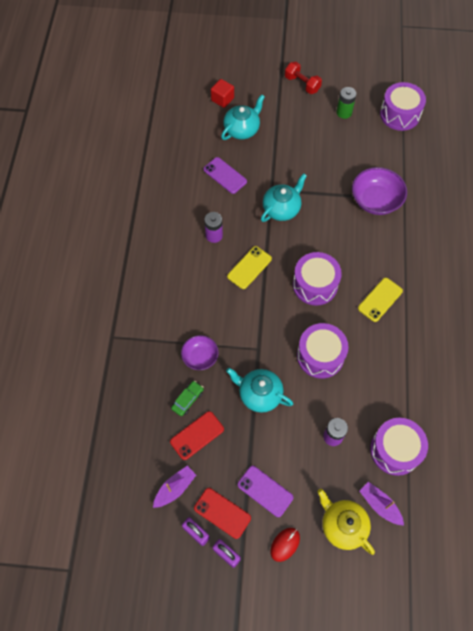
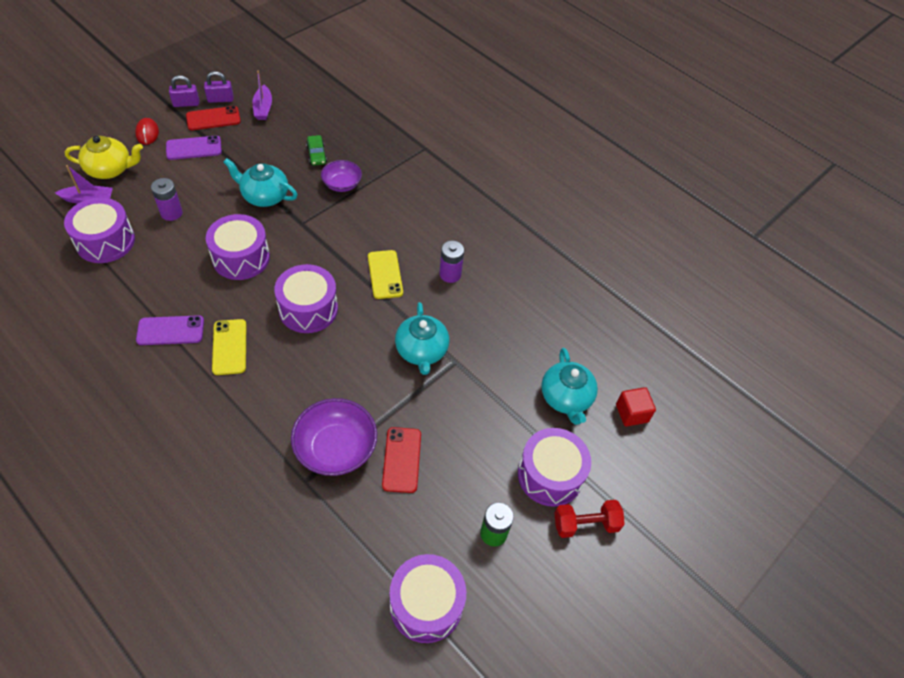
camera: 125 degrees right, 10 degrees down
red phone [170,411,224,460] -> red phone moved to [382,427,421,493]
purple phone [203,157,247,194] -> purple phone moved to [136,315,204,345]
turquoise teapot [226,368,293,413] -> turquoise teapot turned 135 degrees counterclockwise [223,158,298,207]
none -> purple drum [518,428,591,507]

